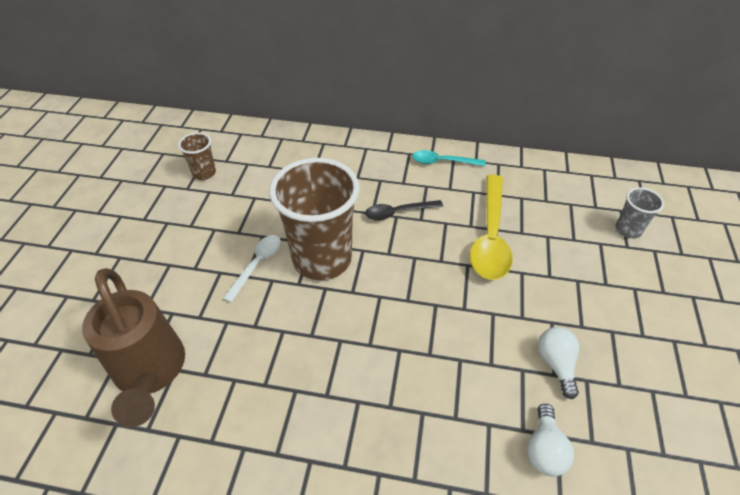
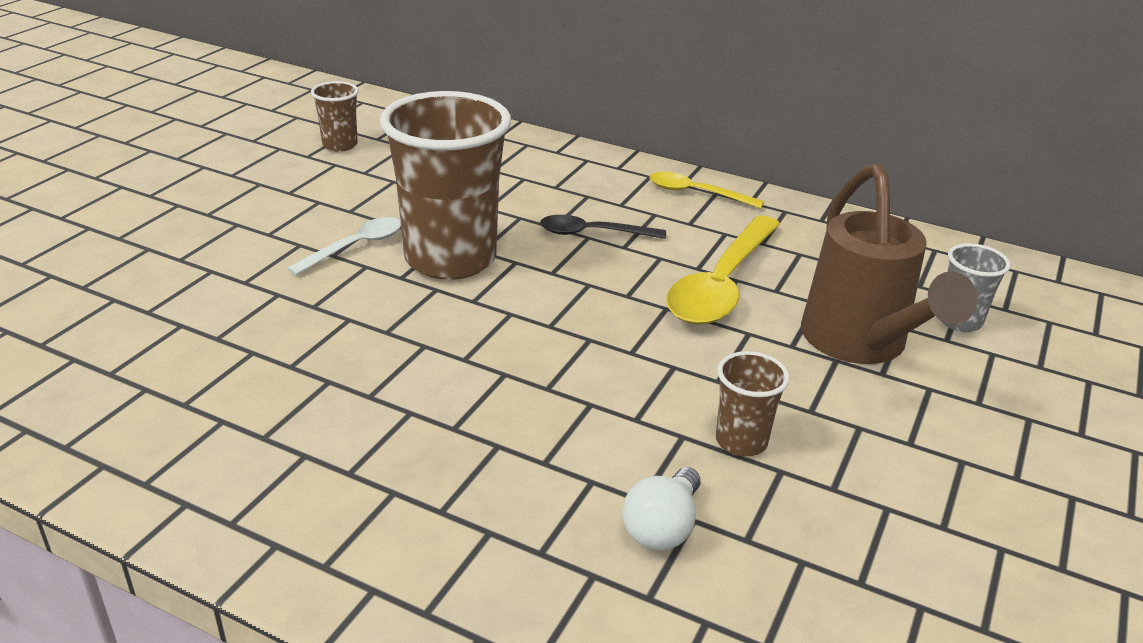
camera: 15 degrees right, 15 degrees down
brown watering can [82,268,185,427] -> brown watering can moved to [801,163,977,364]
turquoise spoon [412,150,486,166] -> yellow spoon [649,172,764,209]
white light bulb [538,327,579,399] -> brown cup [716,351,790,457]

